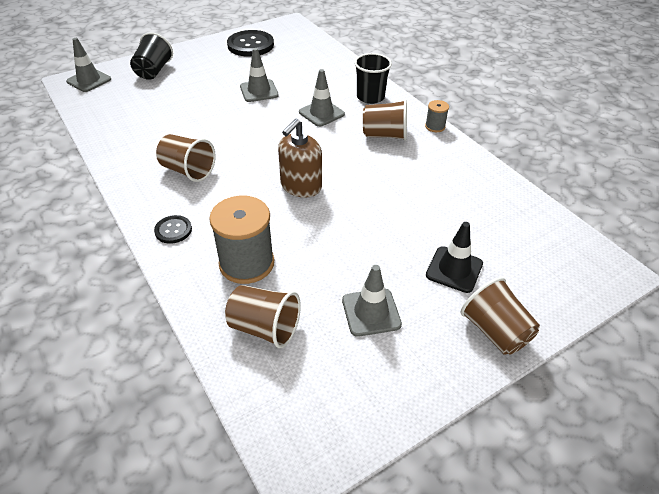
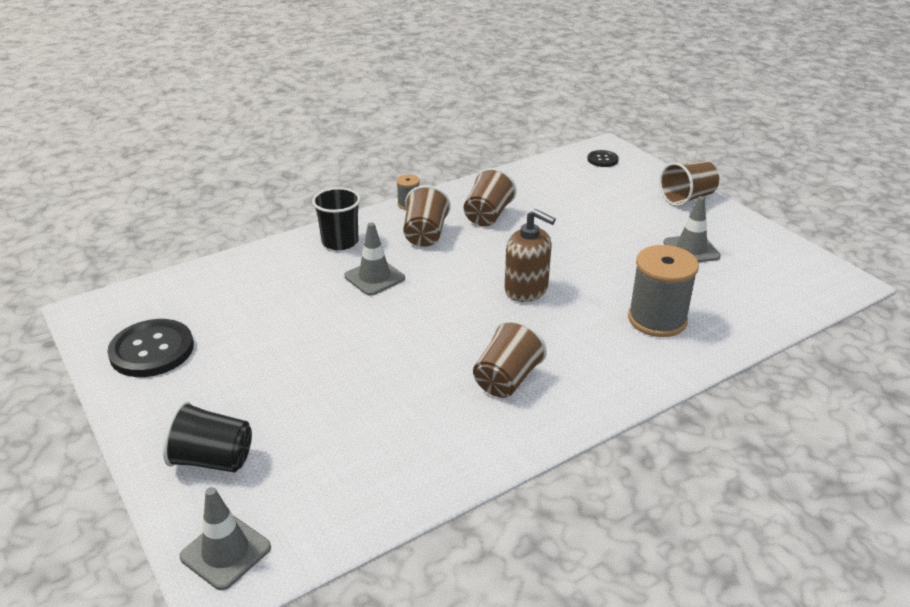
camera: 90 degrees left, 10 degrees down
black button [154,215,192,244] -> black button moved to [587,150,619,167]
brown cup [225,285,301,348] -> brown cup moved to [464,168,516,226]
grey traffic cone [240,48,279,102] -> none
black traffic cone [426,222,483,293] -> none

